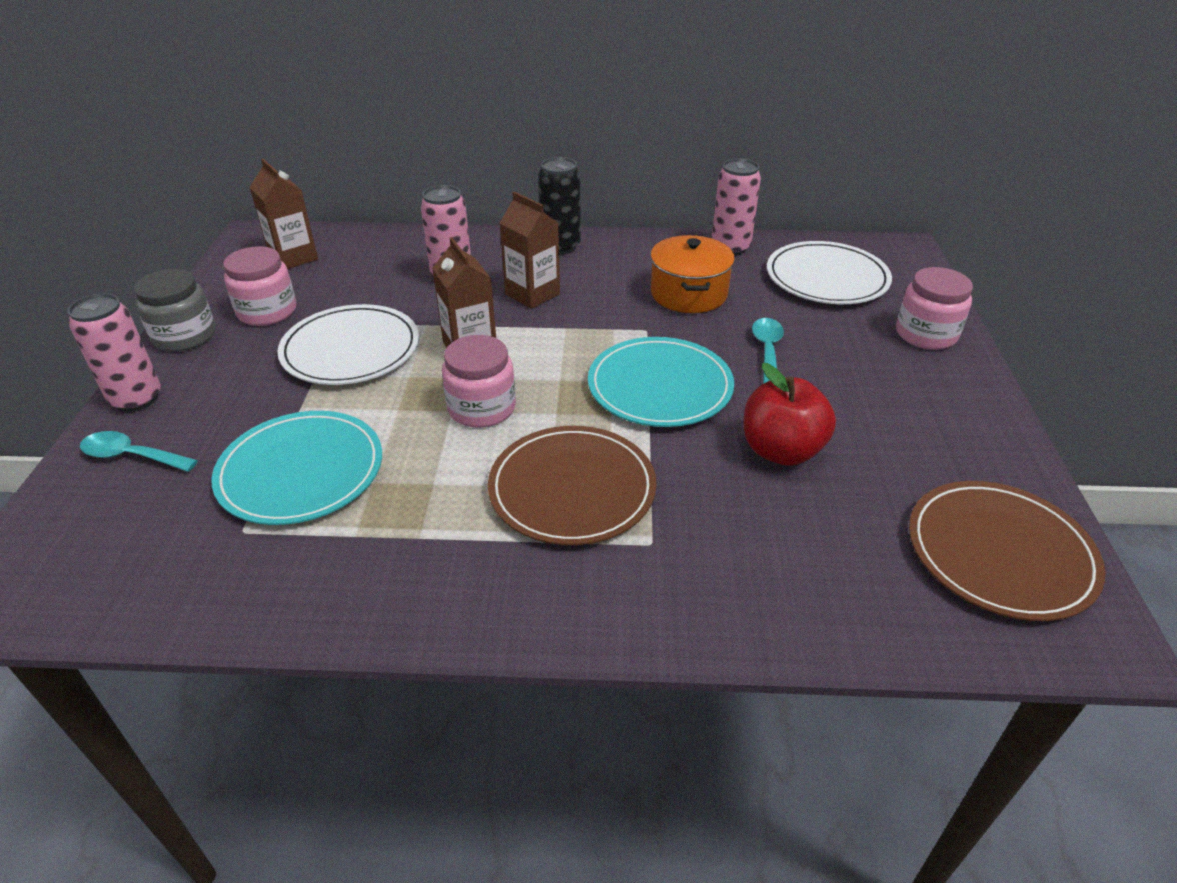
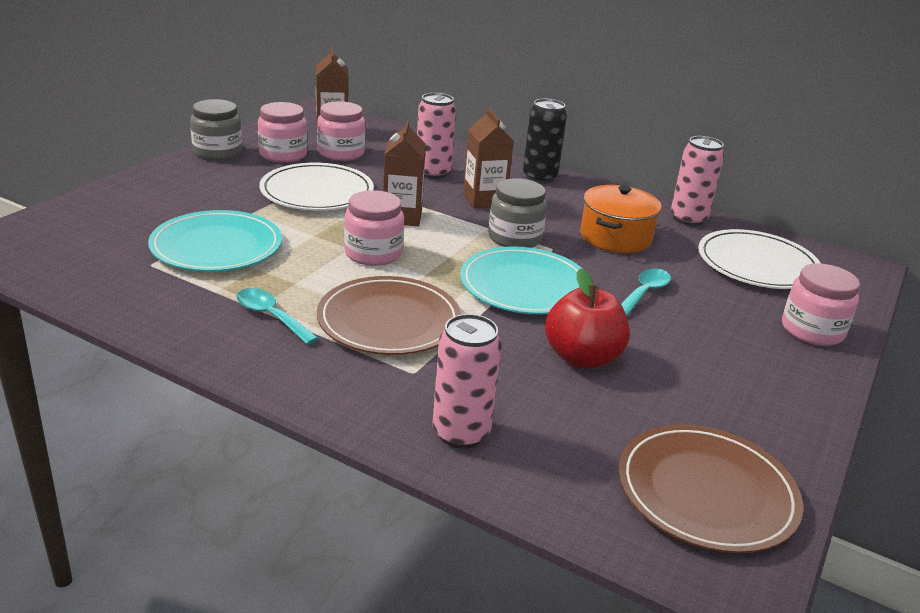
camera: 25 degrees right, 10 degrees down
pink can [68,293,161,412] -> pink can moved to [433,314,502,449]
turquoise spoon [80,431,198,472] -> turquoise spoon moved to [236,288,318,345]
none -> pink jar [317,101,365,161]
none -> grey jar [488,178,547,248]

